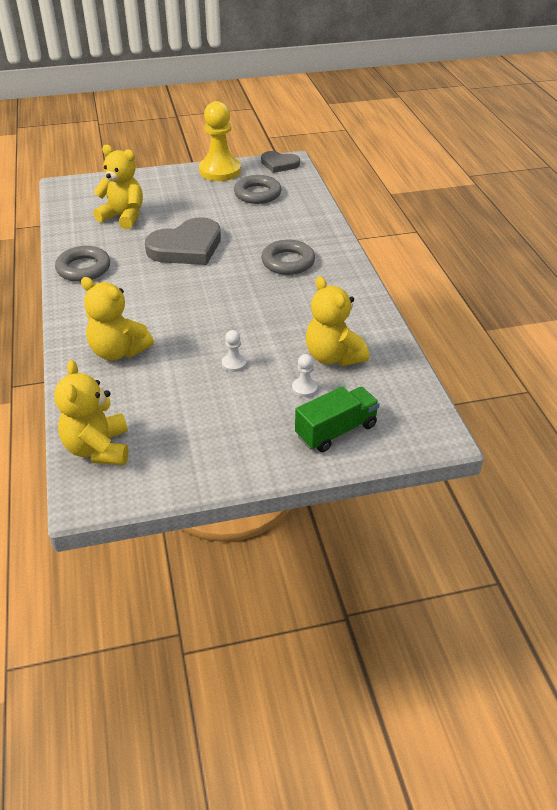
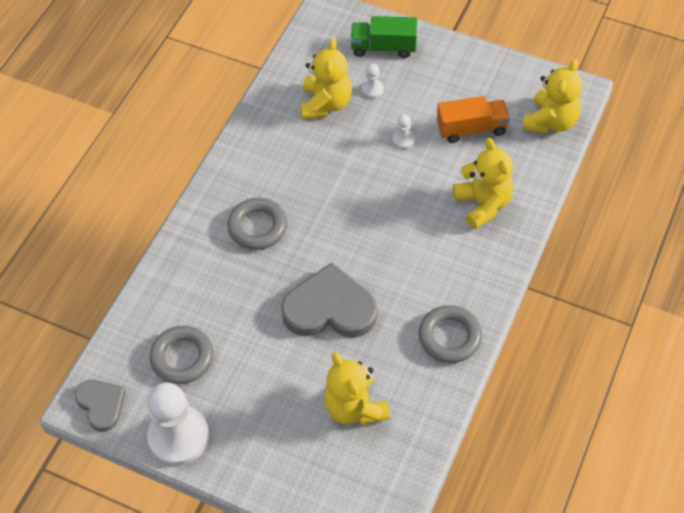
camera: 140 degrees left, 15 degrees up
yellow pawn [199,101,241,181] -> white pawn [147,383,209,466]
none -> orange truck [437,96,510,143]

